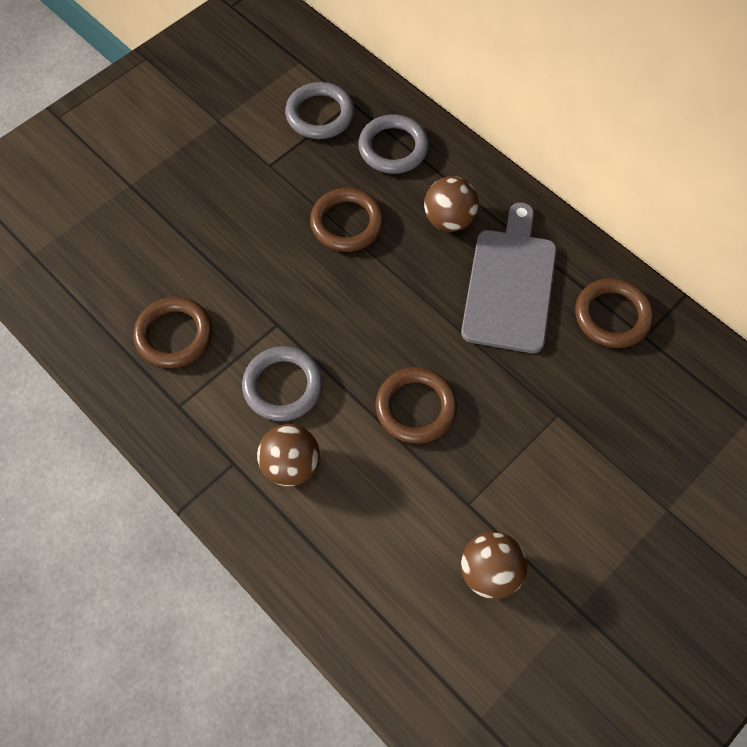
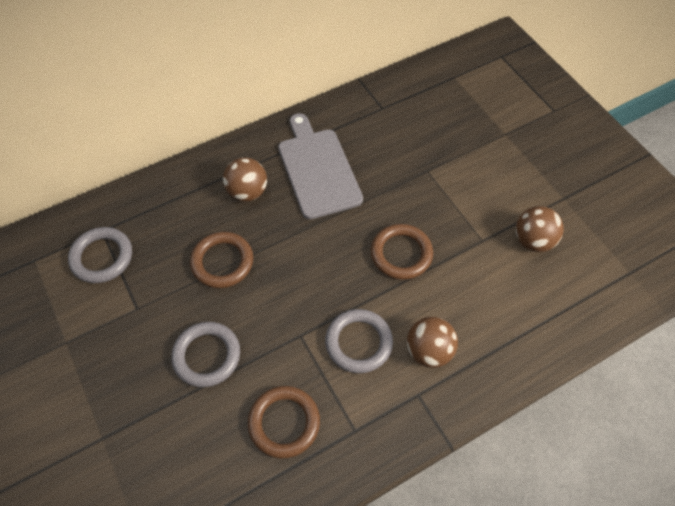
camera: 75 degrees left, 5 degrees down
grey ring [358,115,429,174] -> grey ring moved to [171,322,240,387]
grey cutting board [461,203,557,353] -> grey cutting board turned 45 degrees clockwise [278,113,363,219]
brown ring [575,278,654,348] -> none

